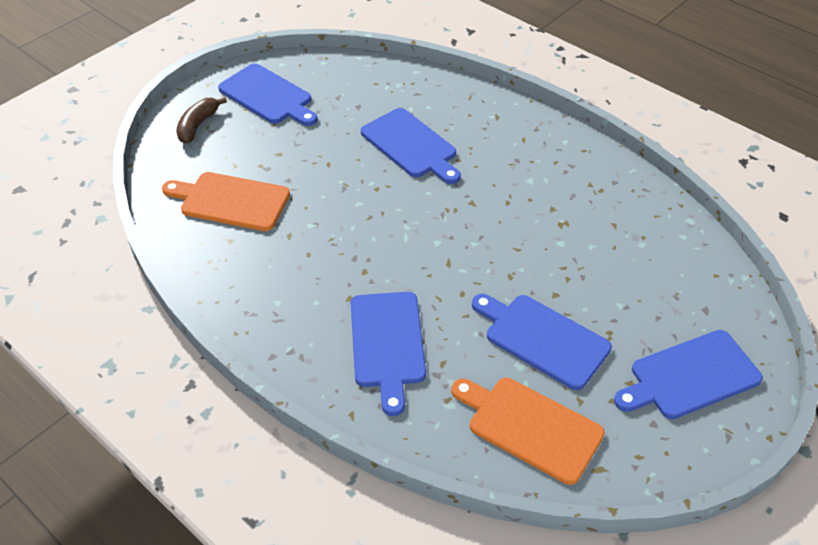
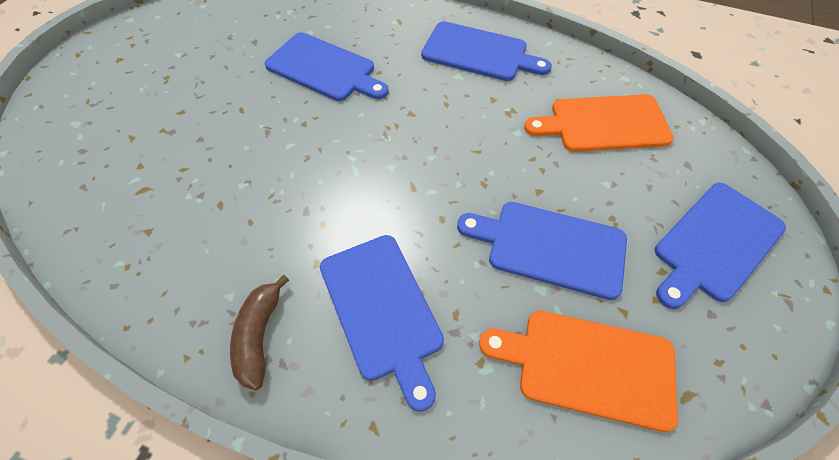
camera: 20 degrees left, 10 degrees up
orange cutting board [162,172,290,231] -> orange cutting board moved to [524,94,674,152]
brown banana [176,97,227,144] -> brown banana moved to [230,275,289,390]
blue cutting board [218,63,318,126] -> blue cutting board moved to [421,21,552,81]

